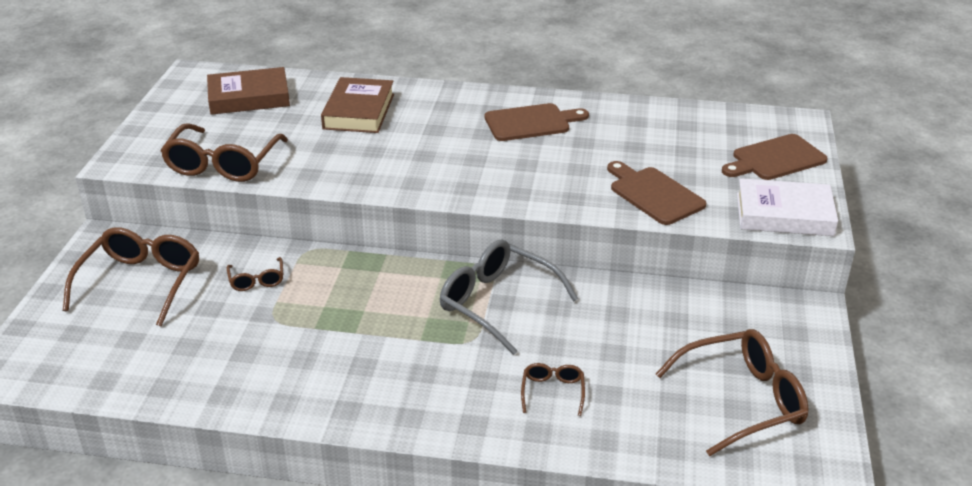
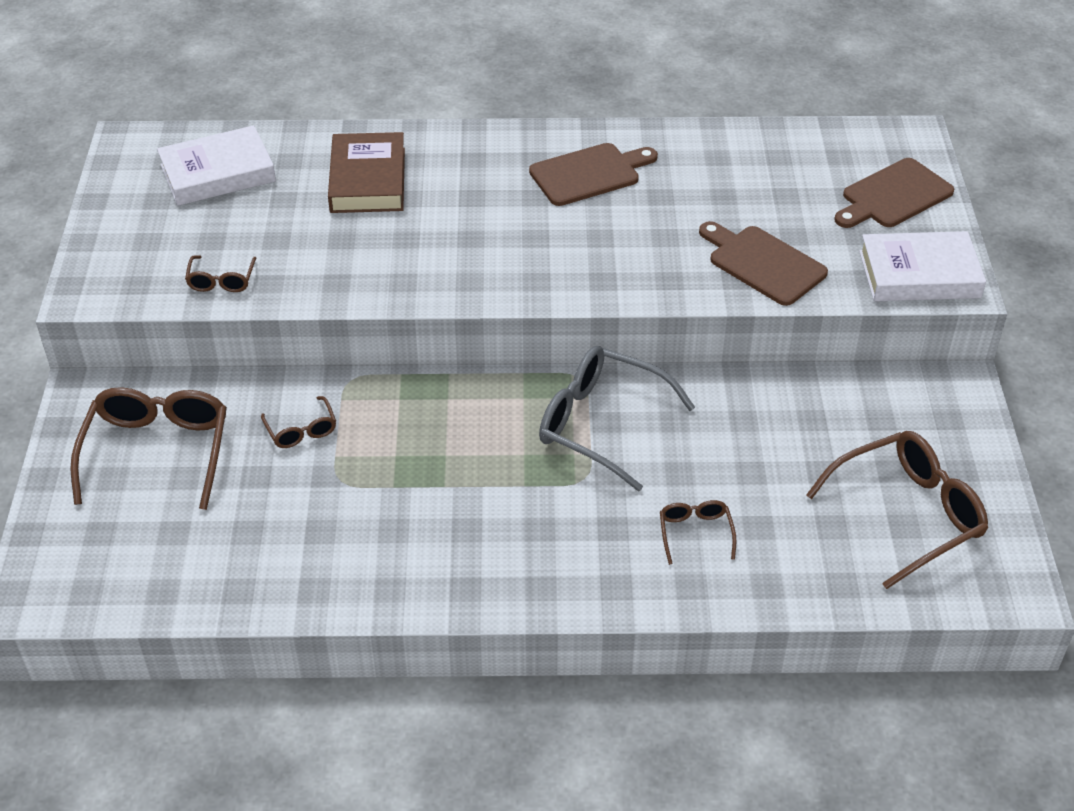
camera: 10 degrees left, 10 degrees up
brown glasses [160,123,288,182] -> brown glasses [185,256,257,292], size x0.48
brown book [207,67,290,115] -> white book [157,125,276,206]

